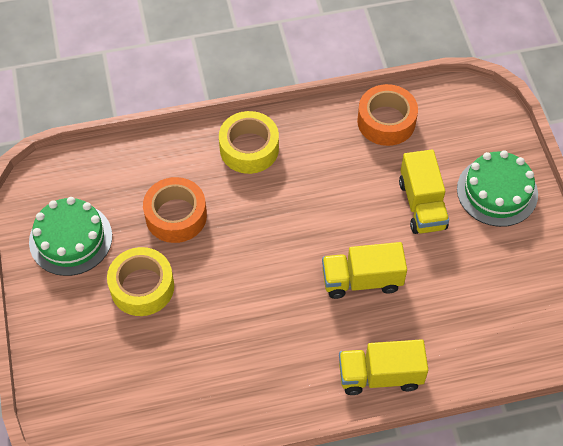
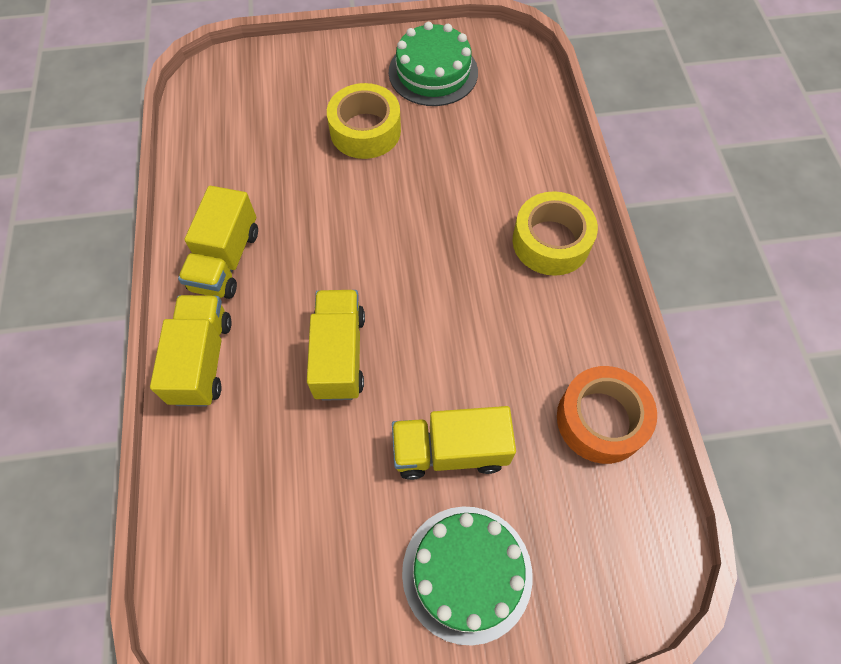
camera: 95 degrees right, 5 degrees up
orange tape [143,177,207,243] -> none
none -> yellow truck [178,186,258,299]

